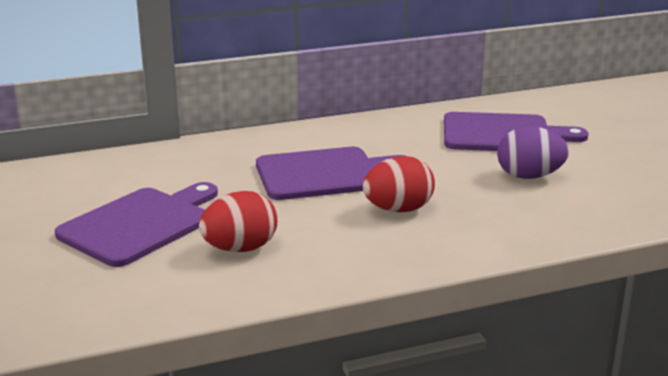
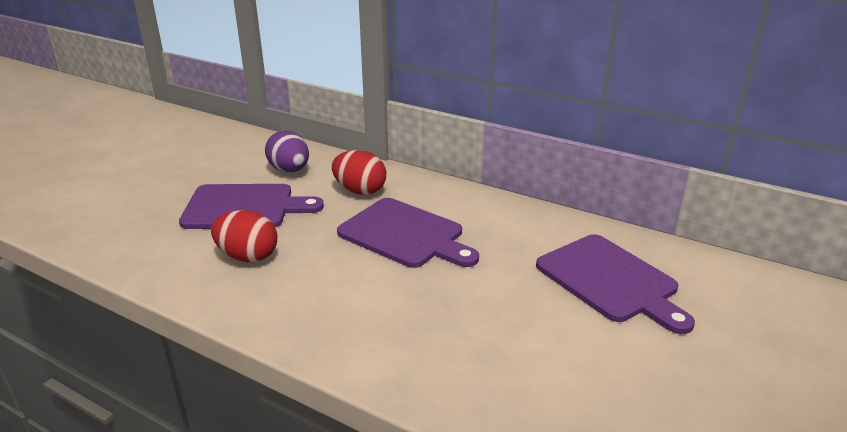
camera: 50 degrees right, 5 degrees up
red egg [363,156,435,212] -> red egg moved to [332,150,386,195]
purple egg [497,127,569,179] -> purple egg moved to [265,131,309,173]

